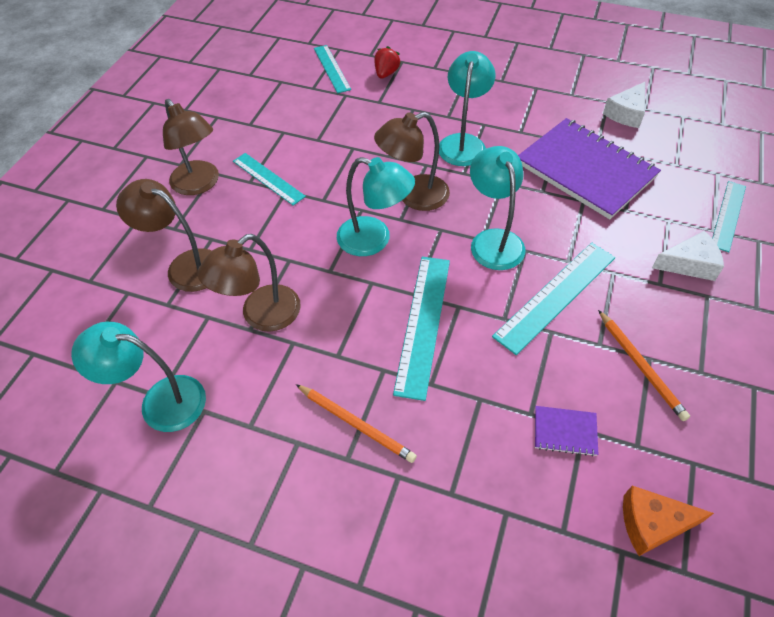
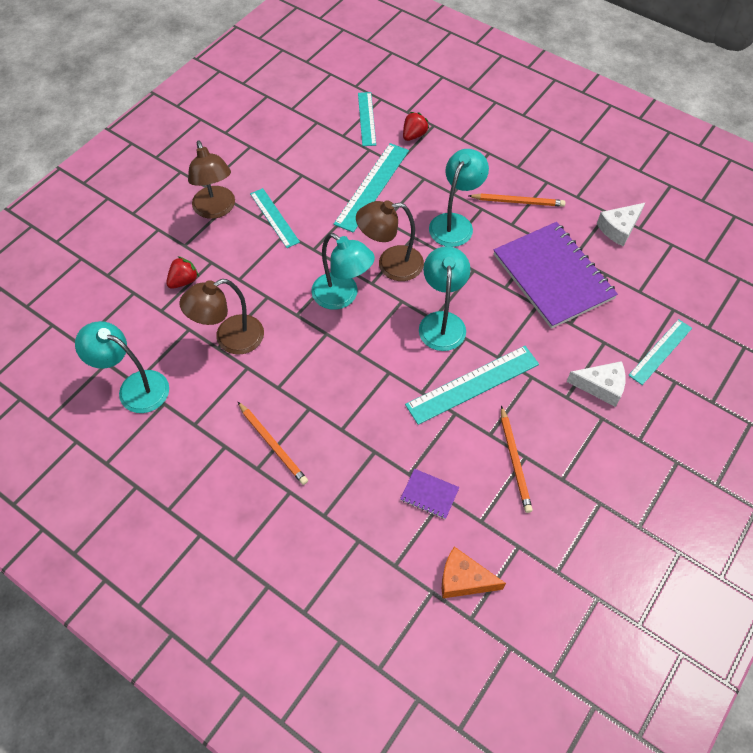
camera: 15 degrees right, 5 degrees up
brown lamp [116,179,212,292] -> red strawberry [166,256,199,289]
turquoise ruler [393,257,450,401] -> turquoise ruler moved to [334,143,409,233]
none -> orange pencil [468,194,566,207]

